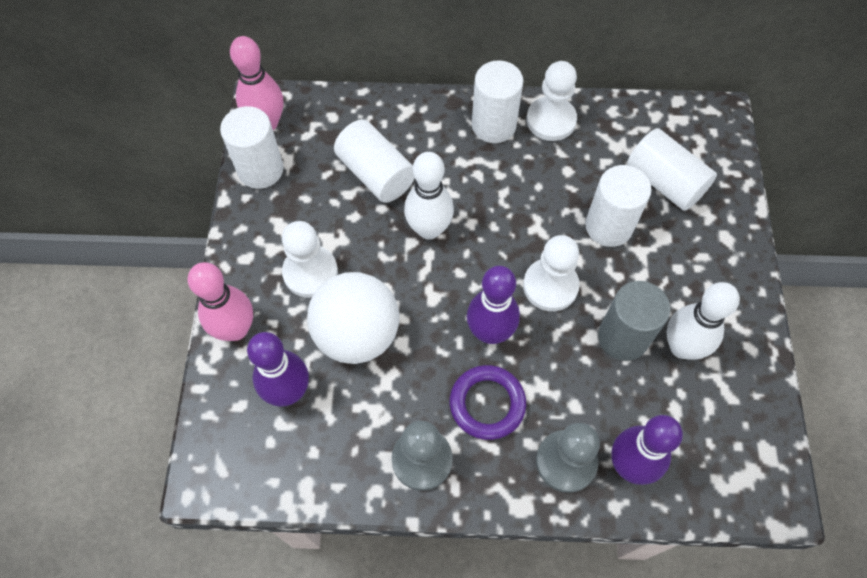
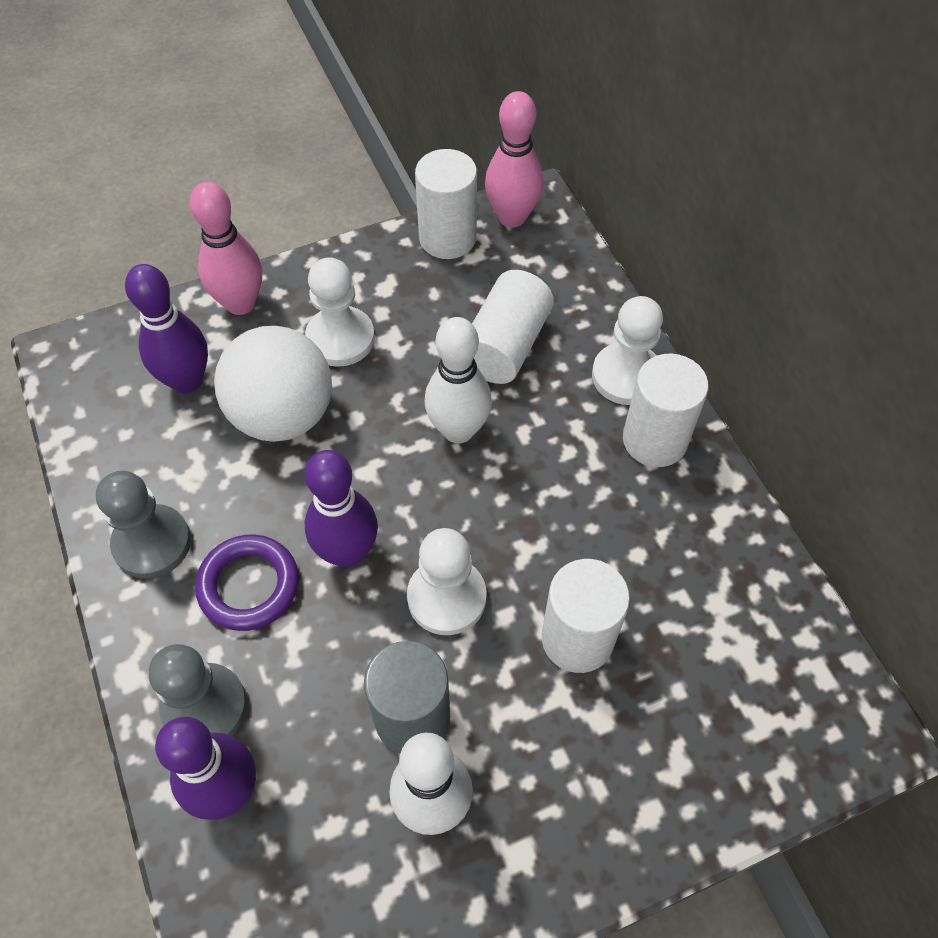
camera: 65 degrees right, 5 degrees down
white pawn [526,61,577,141] -> white pawn moved to [592,296,663,405]
white cylinder [627,128,717,211] -> none

